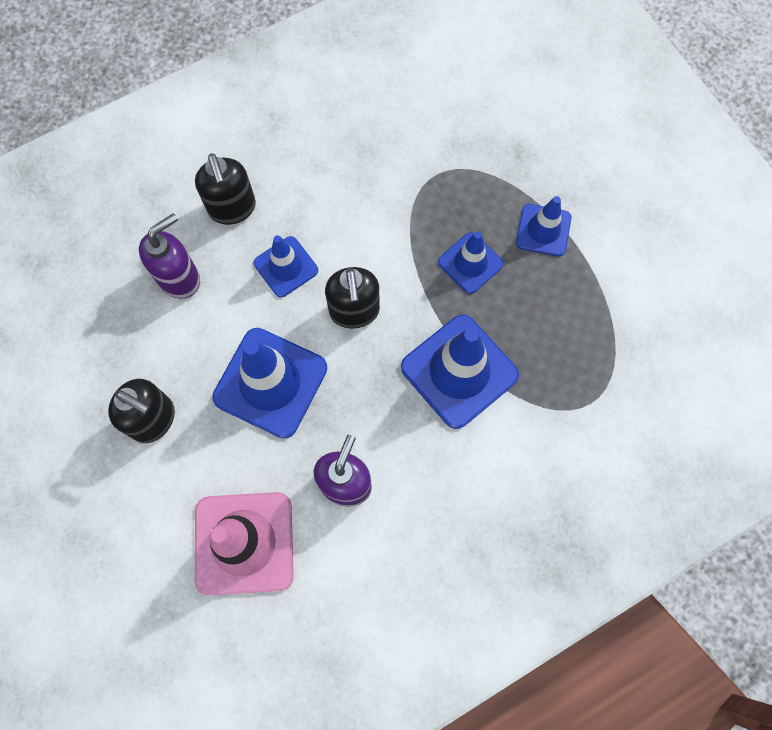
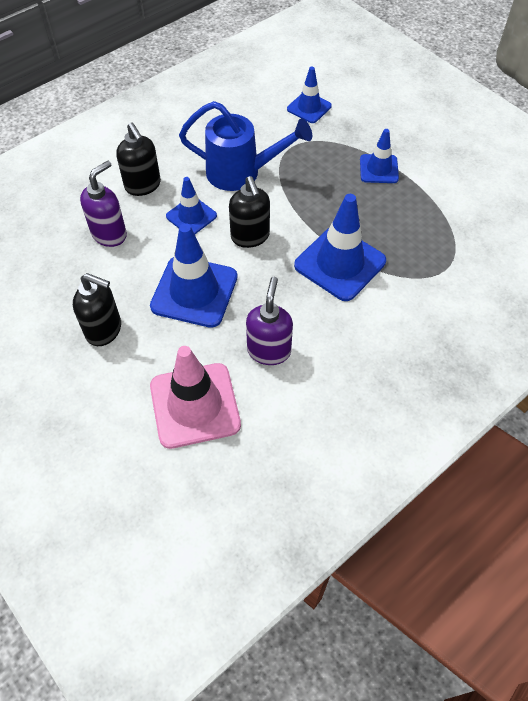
camera: 10 degrees left, 15 degrees down
blue traffic cone [438,231,504,294] -> blue traffic cone moved to [287,67,332,123]
none -> blue watering can [179,101,312,191]

